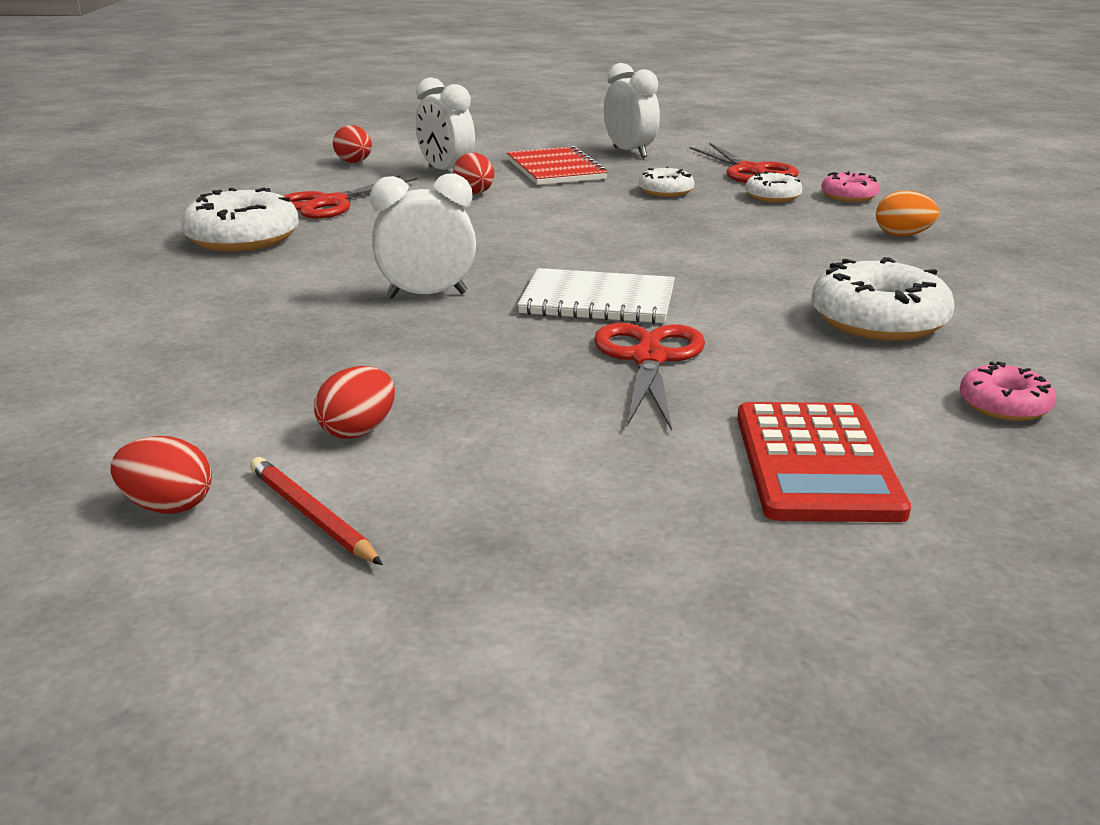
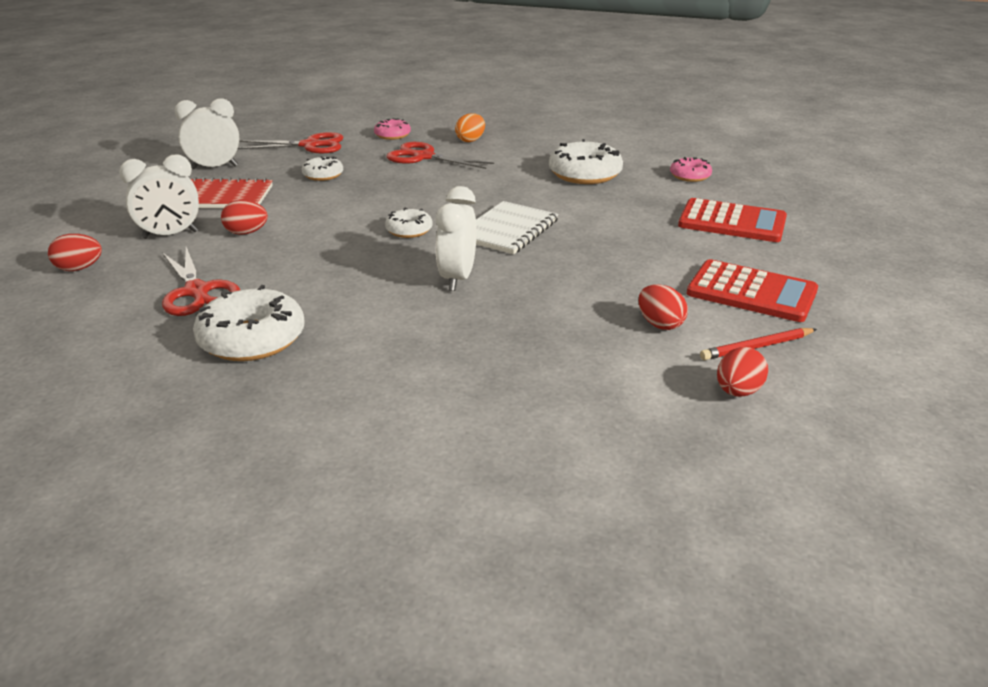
camera: 70 degrees left, 5 degrees up
red scissors [594,323,705,431] -> red scissors moved to [386,142,494,169]
white donut [745,171,803,202] -> white donut moved to [385,208,433,238]
none -> red calculator [686,259,818,322]

